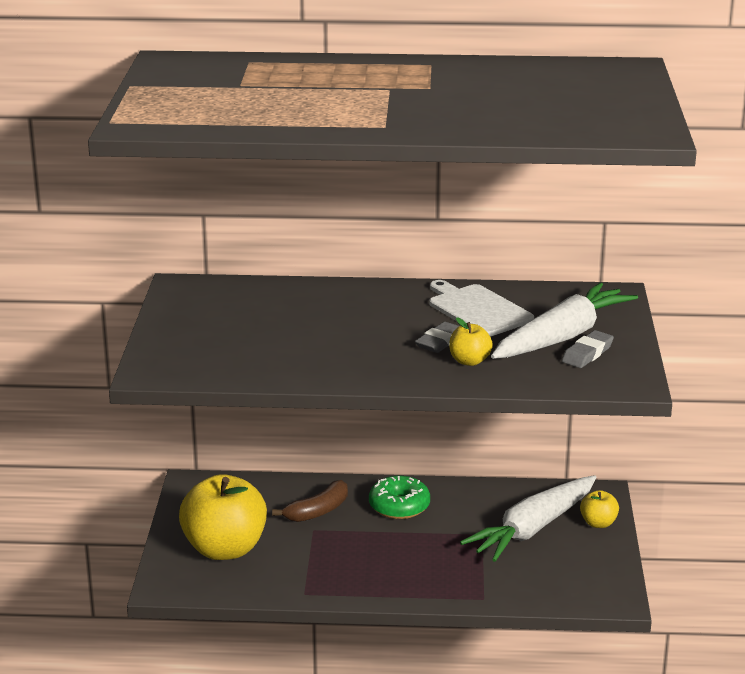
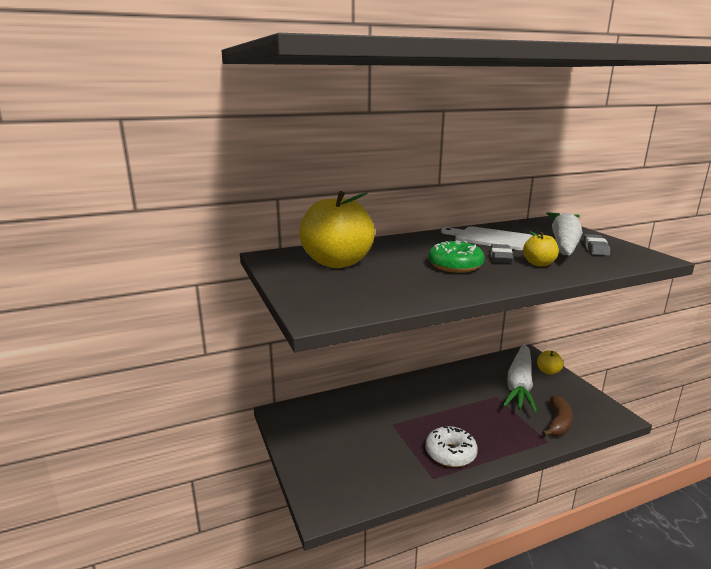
camera: 25 degrees left, 5 degrees down
yellow apple [179,474,267,560] -> yellow apple moved to [299,191,375,268]
brown banana [272,480,348,522] -> brown banana moved to [542,395,573,437]
green donut [369,476,430,519] -> green donut moved to [428,241,485,273]
none -> white donut [425,426,478,467]

